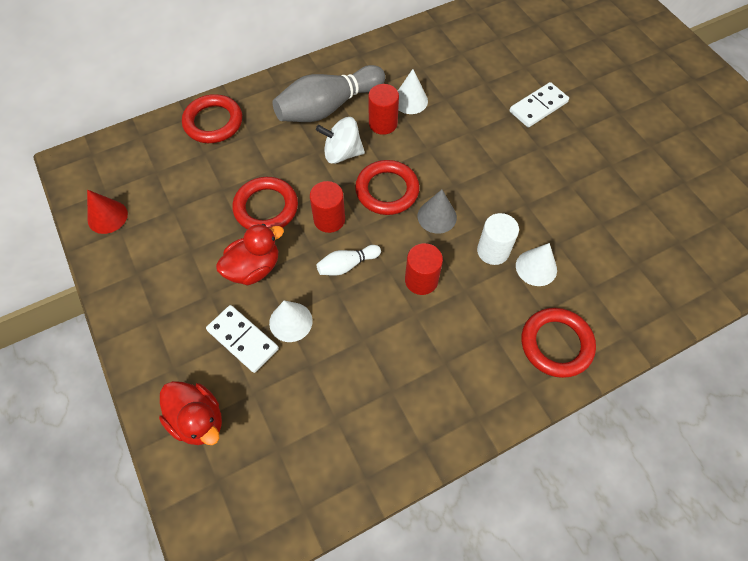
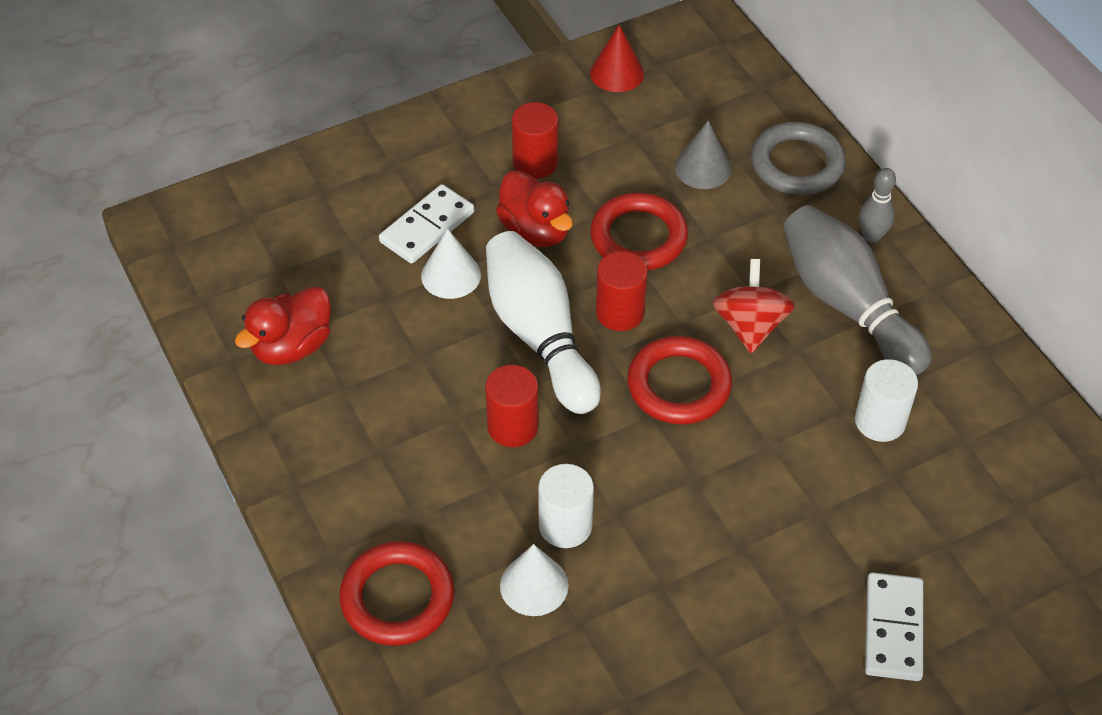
camera: 90 degrees right, 10 degrees down
red duck [159,381,222,445] -> red duck moved to [235,286,331,365]
red ring [182,94,242,143] -> grey ring [751,122,846,195]
white spinning top [316,117,365,164] -> red spinning top [712,259,795,353]
white bowling pin [316,245,381,275] -> white bowling pin [486,231,601,414], size x2.08
red cylinder [368,84,399,135] -> red cylinder moved to [512,102,558,179]
white cone [398,69,428,114] -> white cylinder [855,359,918,442]
grey cone [418,190,457,234] -> grey cone moved to [675,120,732,189]
white domino [510,82,569,128] -> white domino turned 45 degrees clockwise [865,572,923,681]
none -> grey bowling pin [859,168,896,243]

